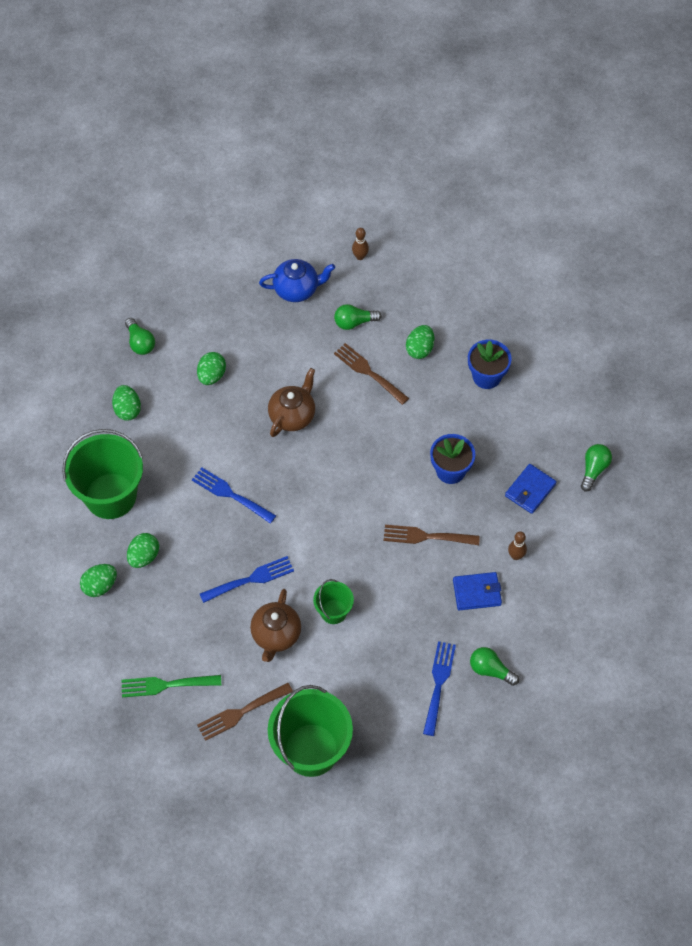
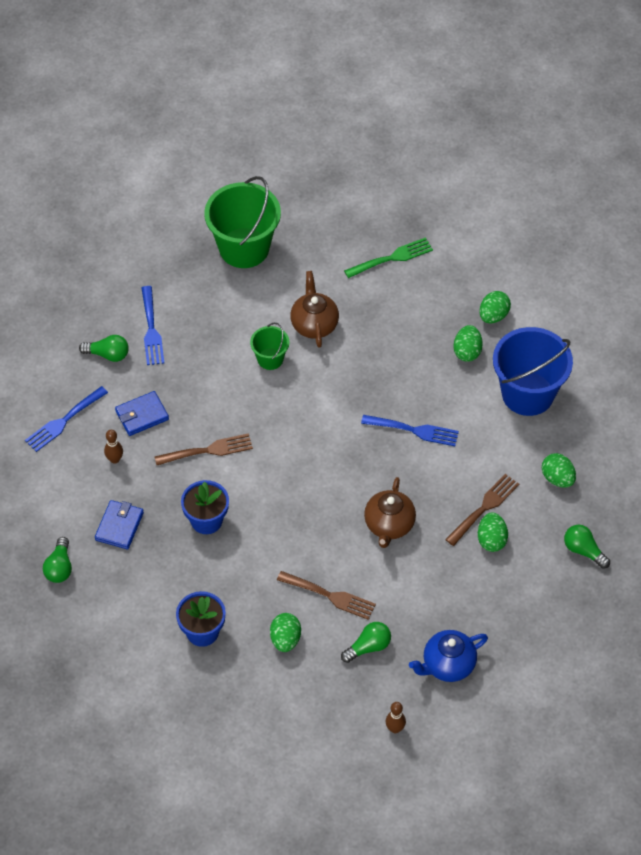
camera: 160 degrees right, 5 degrees down
green bucket [62,429,143,519] -> blue bucket [493,327,573,416]
brown fork [197,683,293,741] -> brown fork moved to [445,474,519,546]
blue fork [200,556,294,603] -> blue fork moved to [25,386,108,452]

